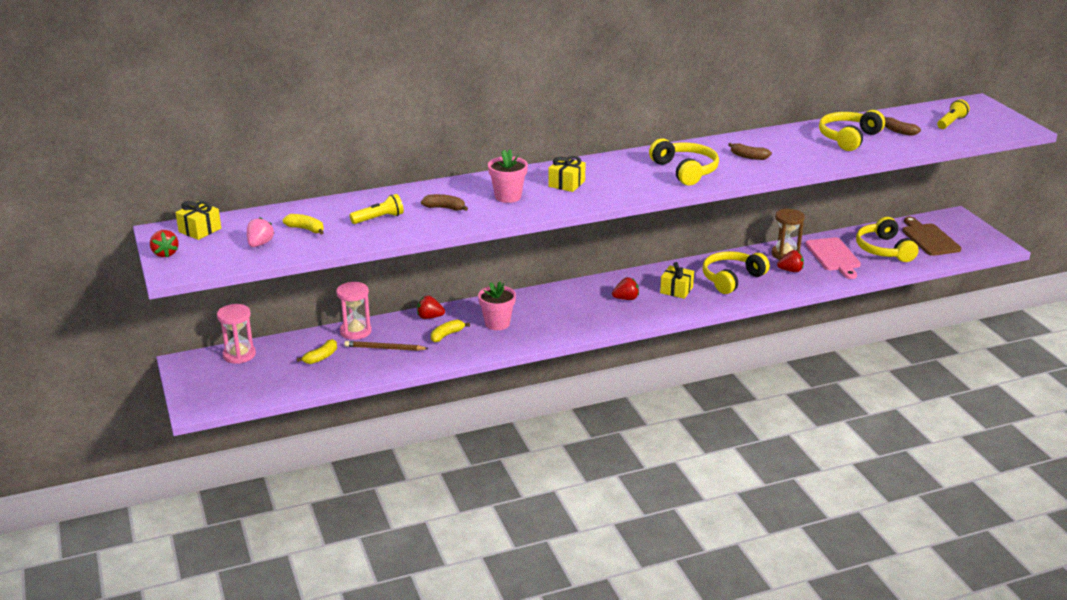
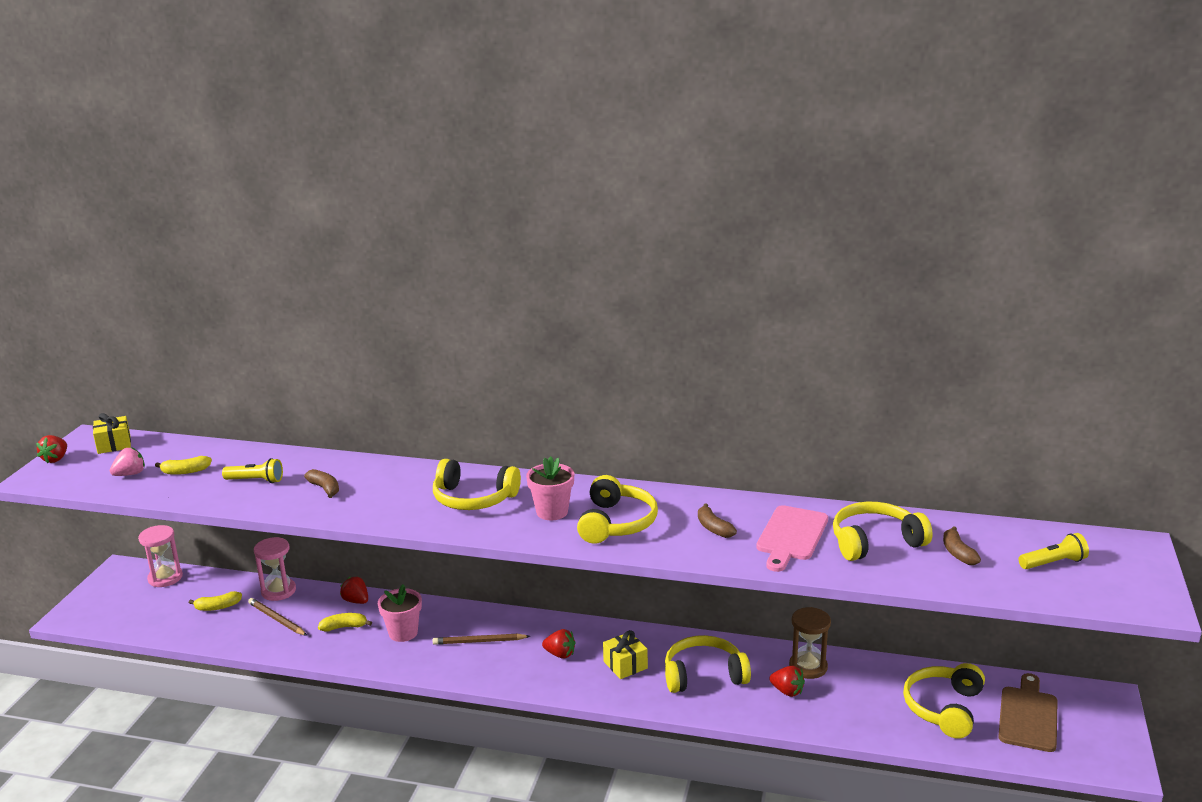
camera: 35 degrees right, 5 degrees down
yellow banana [283,214,324,234] -> yellow banana turned 105 degrees clockwise [155,456,212,475]
pink flower pot [488,150,528,203] -> pink flower pot moved to [526,456,574,520]
yellow gift [548,156,586,192] -> yellow headphones [433,459,521,510]
pink cutting board [805,237,861,279] -> pink cutting board moved to [756,505,828,572]
none -> brown pencil [433,634,530,645]

